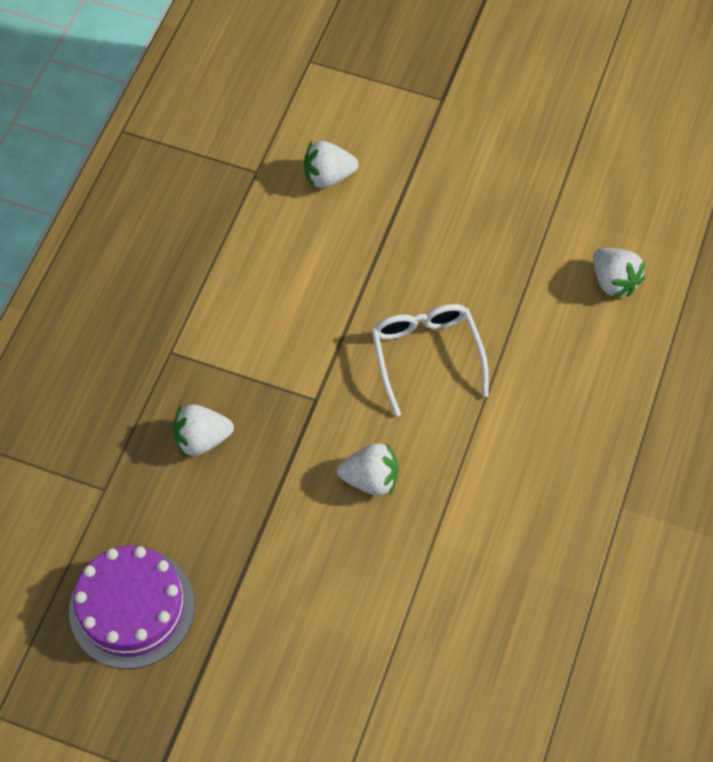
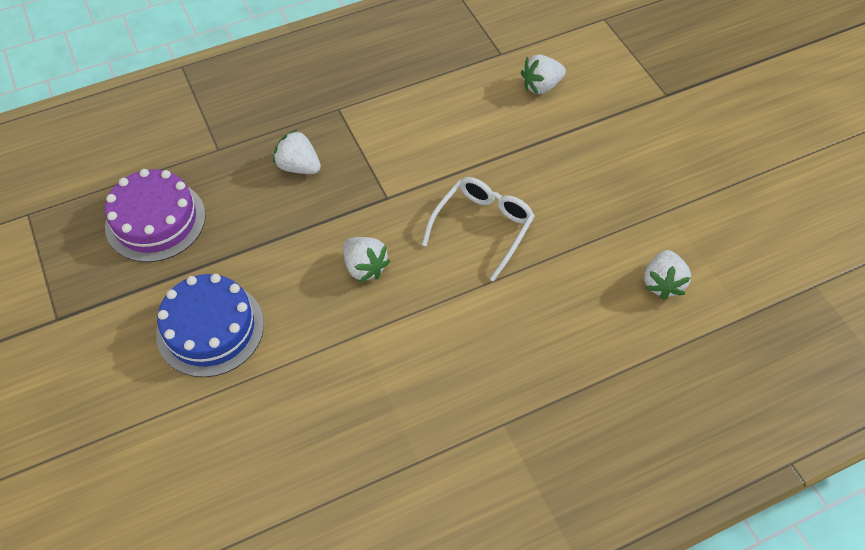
camera: 45 degrees right, 5 degrees down
white strawberry [304,141,359,188] -> white strawberry turned 60 degrees counterclockwise [521,54,566,94]
none -> blue cake [156,274,264,377]

